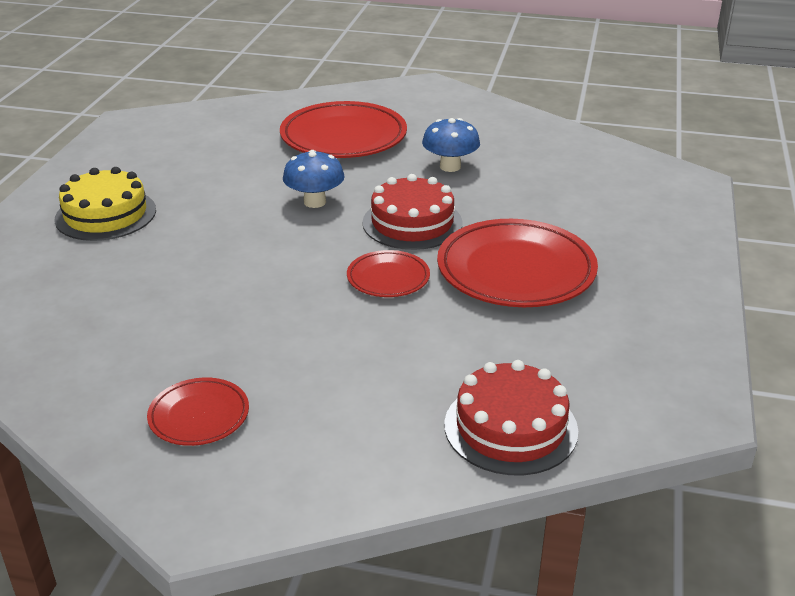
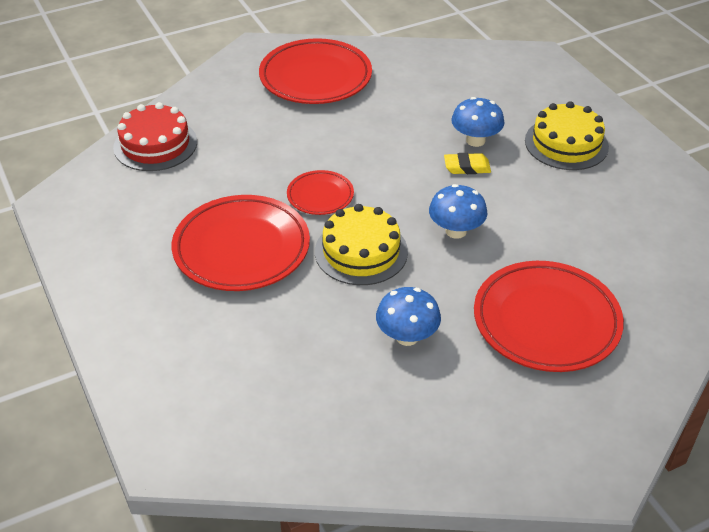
camera: 140 degrees right, 10 degrees up
red plate [147,378,249,446] -> red plate [259,38,372,104], size x1.93
red cake [363,174,463,250] -> yellow cake [315,204,408,285]
none -> yellow eraser [444,153,491,174]
none -> blue mushroom [451,97,505,147]

